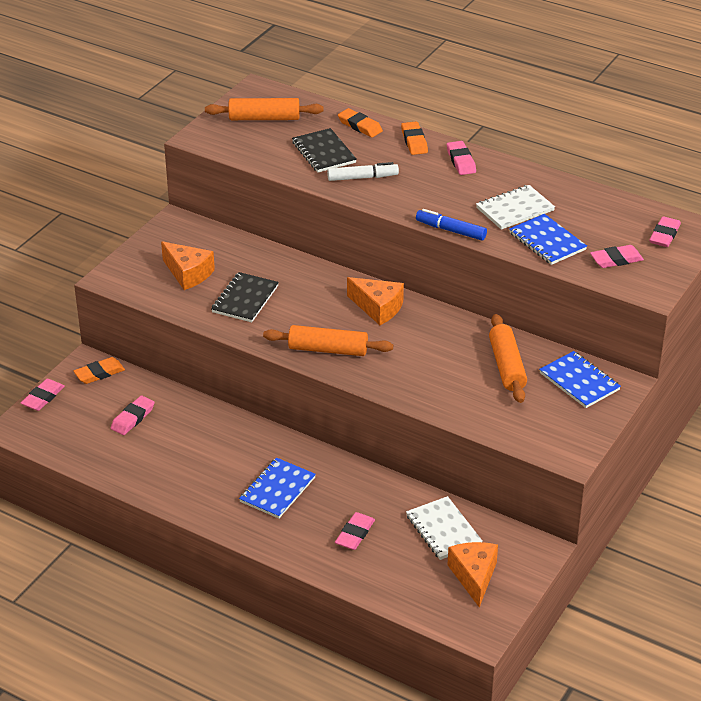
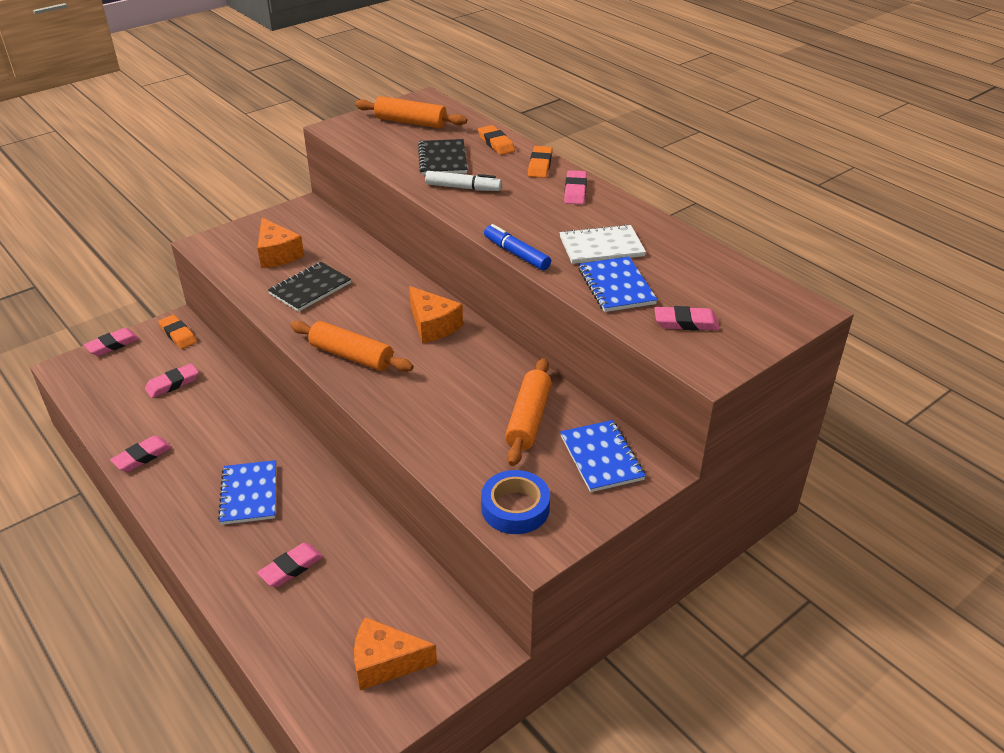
camera: 20 degrees right, 0 degrees up
orange eraser [74,357,125,384] -> orange eraser turned 60 degrees clockwise [158,315,197,349]
blue notebook [239,458,316,519] -> blue notebook turned 60 degrees counterclockwise [218,460,276,525]
white notebook [406,496,482,560] -> none
orange cheese [448,542,498,607] -> orange cheese turned 105 degrees counterclockwise [354,617,437,690]
pink eraser [649,216,681,247] -> pink eraser moved to [110,436,172,472]
none -> blue tape [481,470,550,534]

